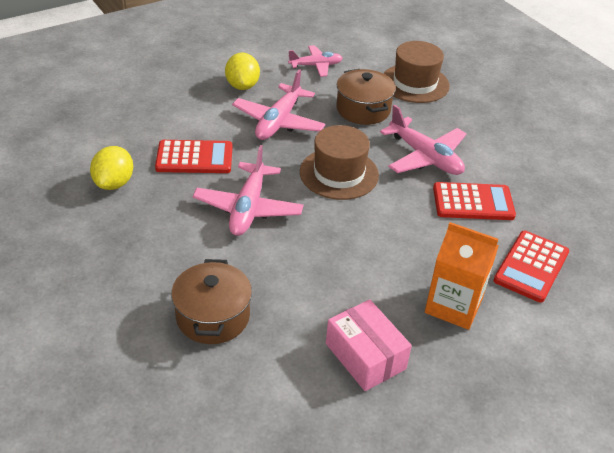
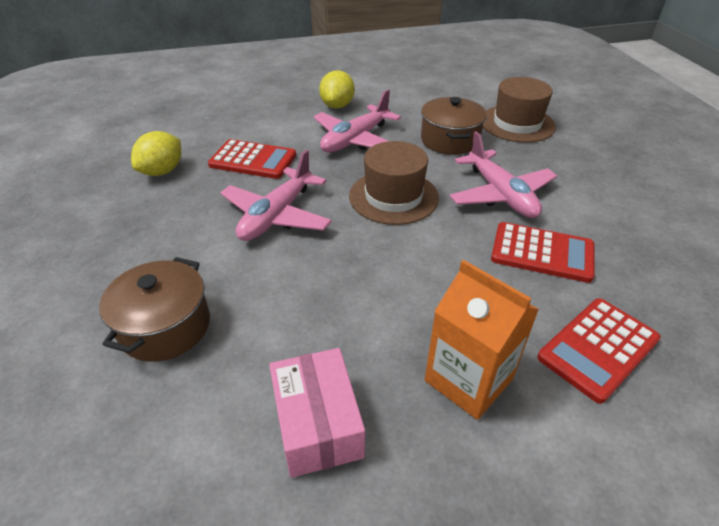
camera: 20 degrees right, 0 degrees up
pink plane [288,45,343,77] -> none

